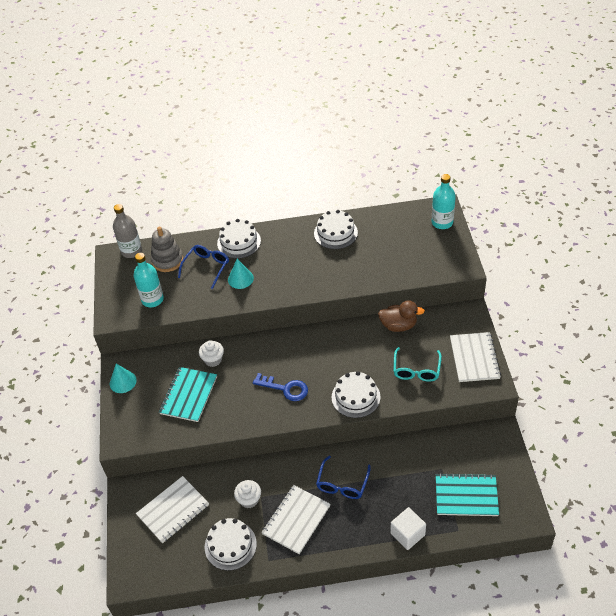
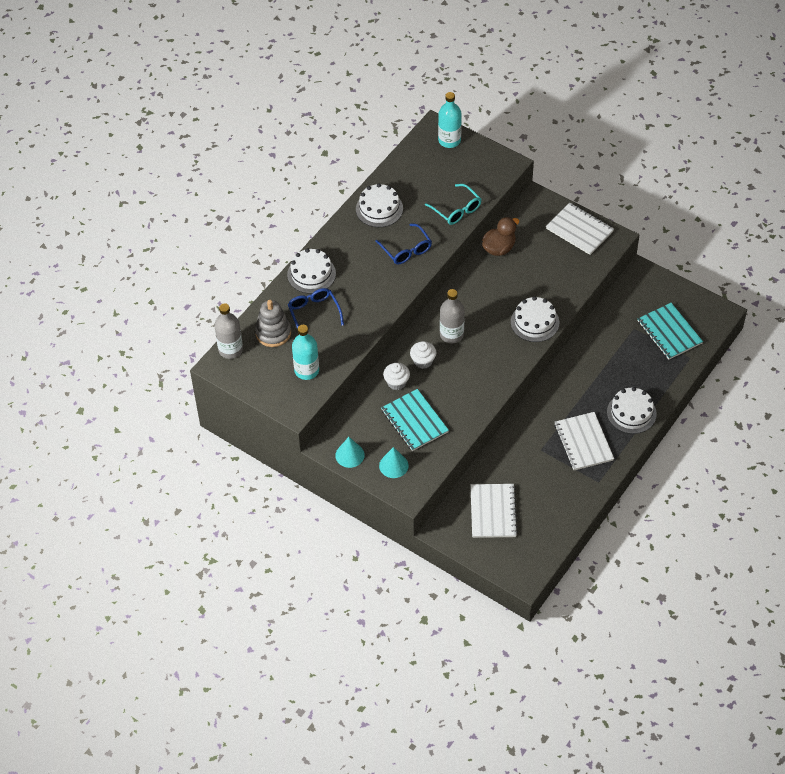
camera: 50 degrees left, 5 degrees up
white cake [205,518,257,571] -> white cake moved to [607,387,657,434]
turquoise cone [228,259,254,289] -> turquoise cone moved to [379,447,409,478]
white cupcake [234,480,261,508] -> white cupcake moved to [410,341,436,369]
blue key [253,373,308,401] -> none
blue glasses [316,456,371,499] -> blue glasses moved to [375,223,432,264]
white cube [390,507,426,550] -> none
turquoise glasses [393,347,442,382] -> turquoise glasses moved to [425,184,481,225]
turquoise notebook [436,473,499,516] -> turquoise notebook turned 75 degrees counterclockwise [638,303,703,360]
none -> grey bottle [440,289,464,343]

